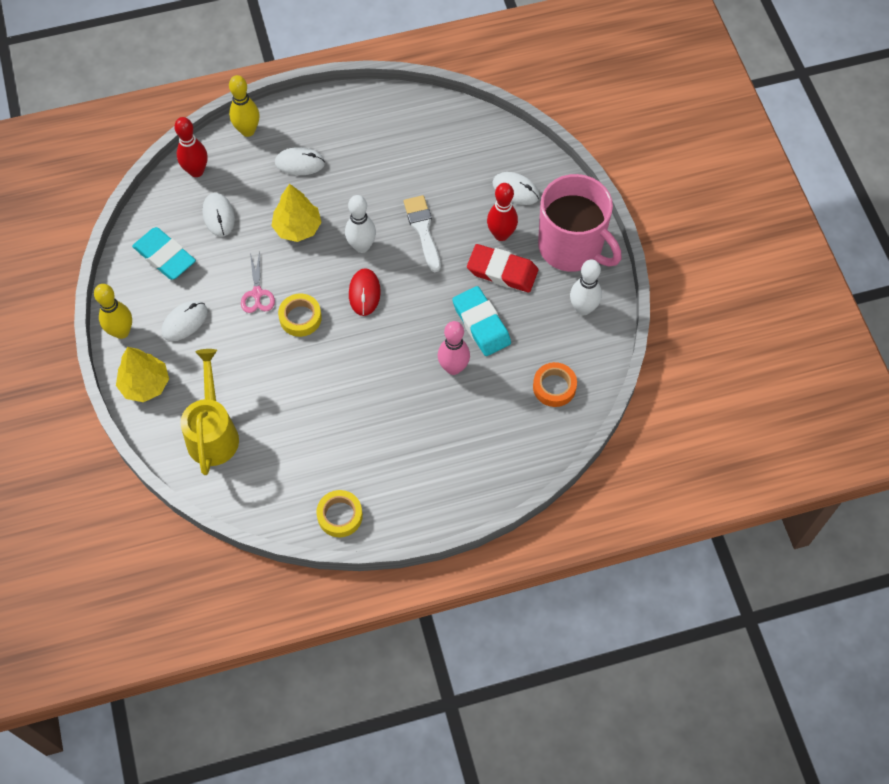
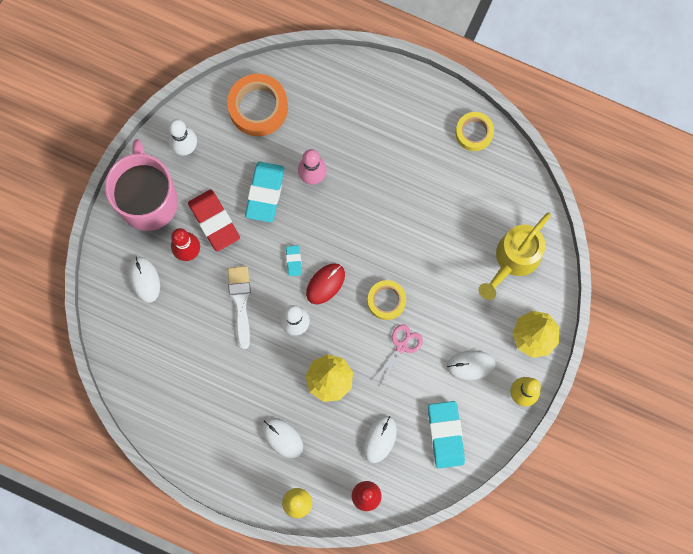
camera: 140 degrees left, 15 degrees up
white brush [403,195,441,272] -> white brush turned 150 degrees clockwise [228,266,251,349]
orange tape [533,362,577,407] -> orange tape [227,74,288,136], size x1.58
none -> turquoise eraser [286,245,302,276]

